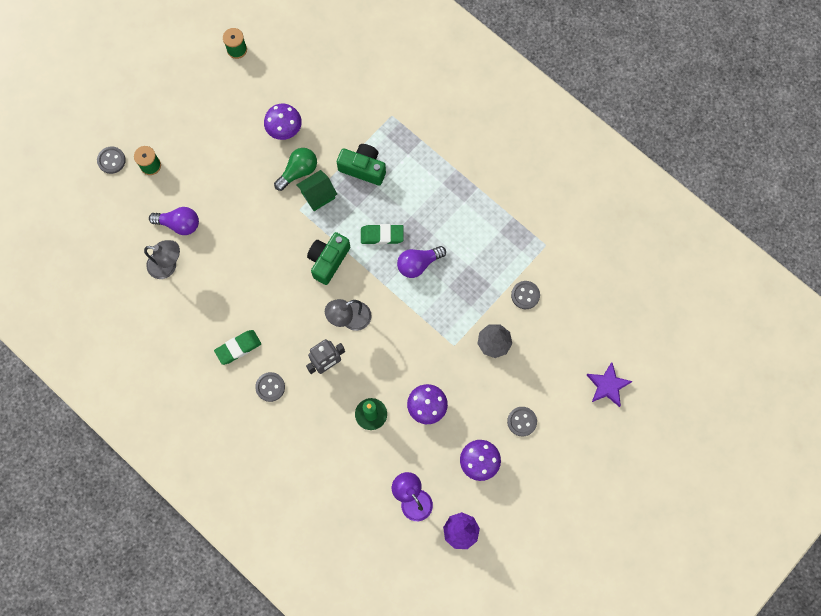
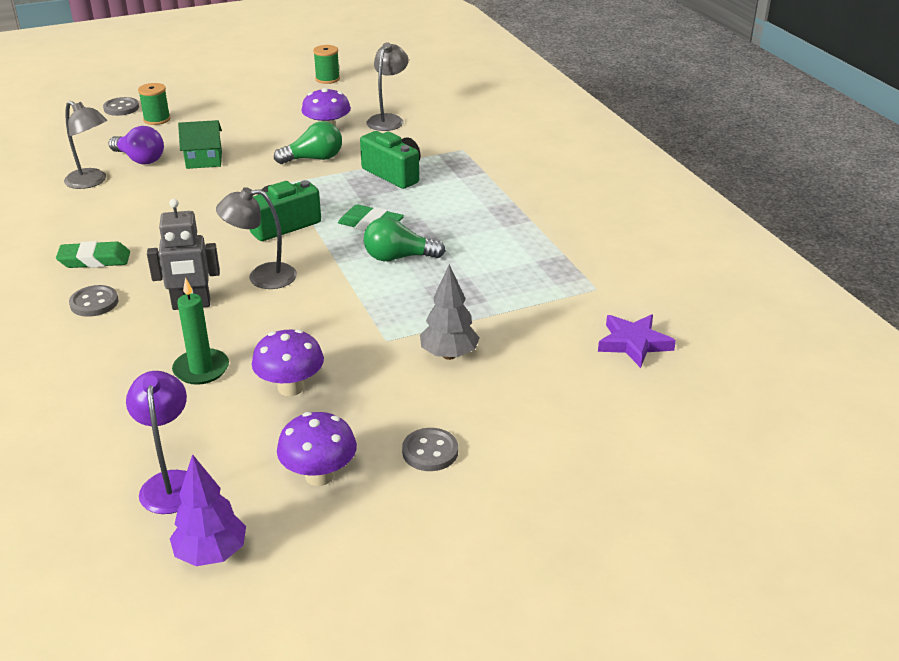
camera: 25 degrees right, 40 degrees down
green house [297,170,337,211] -> green house moved to [178,120,222,169]
purple light bulb [397,246,446,278] -> green light bulb [364,217,446,261]
grey button [511,281,540,309] -> none
purple star [587,362,632,407] -> purple star moved to [598,314,676,368]
none -> grey lamp [366,42,409,131]

